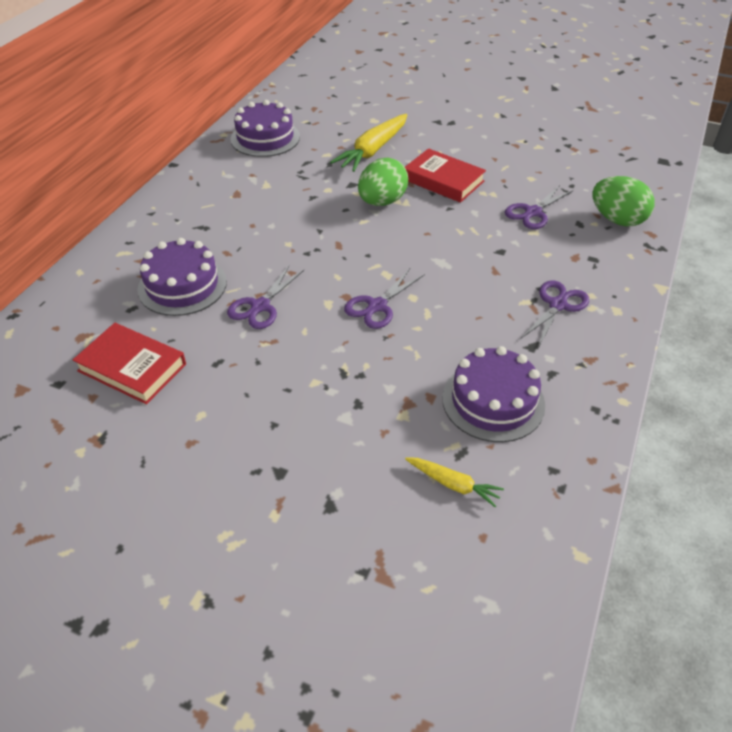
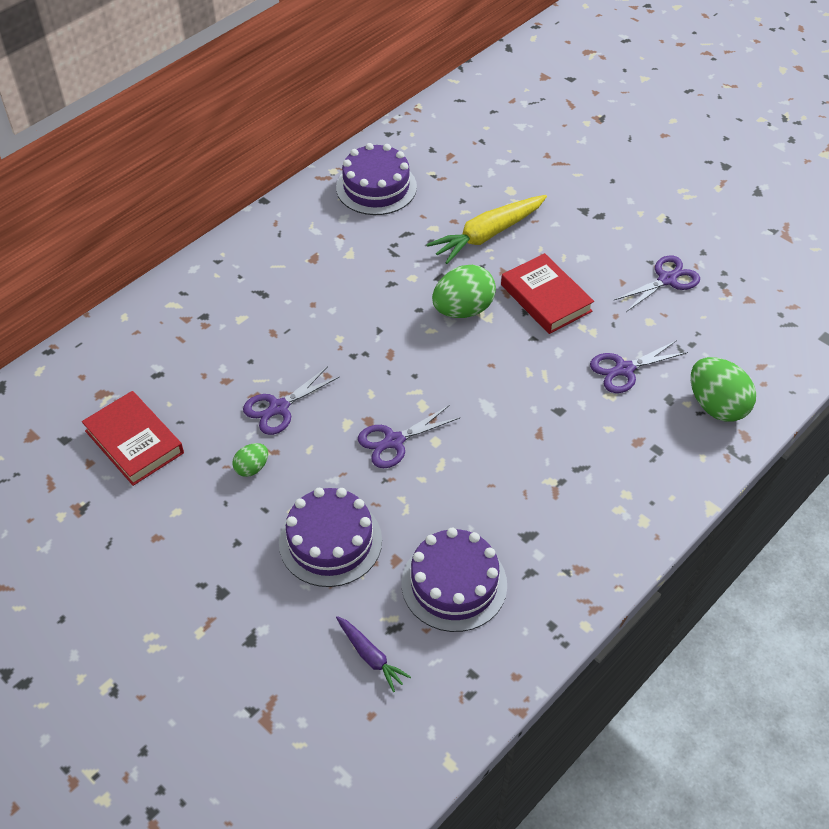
camera: 20 degrees right, 5 degrees up
purple cake [138,238,227,316] -> purple cake moved to [279,488,382,587]
yellow carrot [405,457,504,508] -> purple carrot [336,616,411,692]
purple scissors [521,280,589,346] -> purple scissors moved to [614,255,700,312]
none -> green egg [232,443,268,477]

